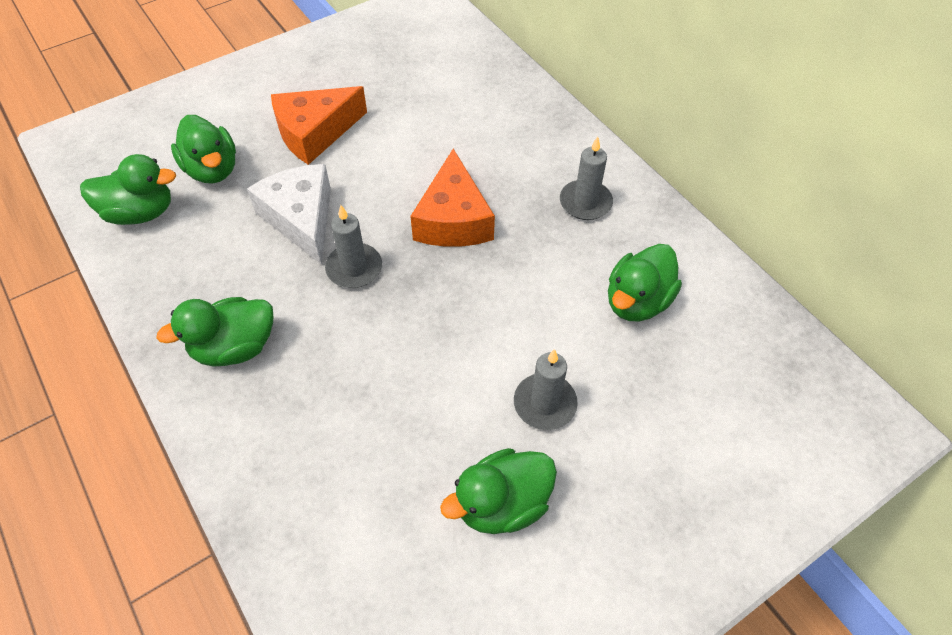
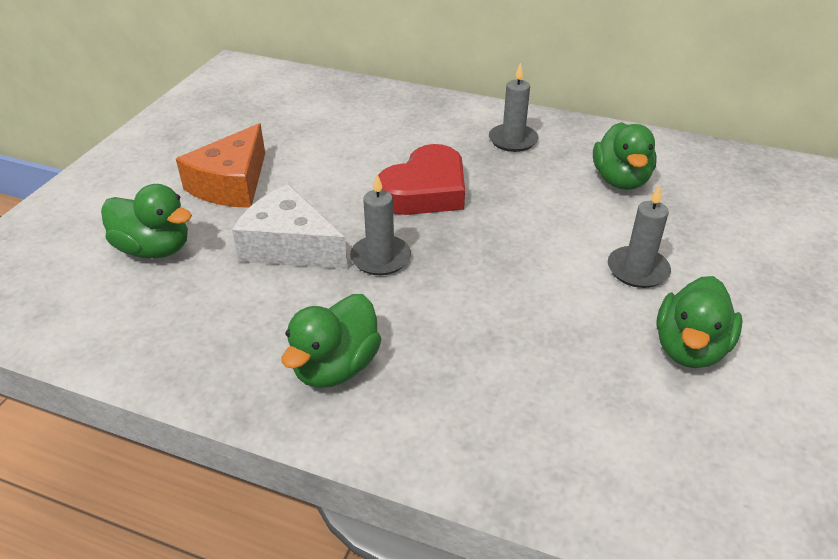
camera: 35 degrees left, 15 degrees down
green duck [80,154,176,225] -> none
orange cheese [410,149,495,247] -> red heart [378,144,465,215]

